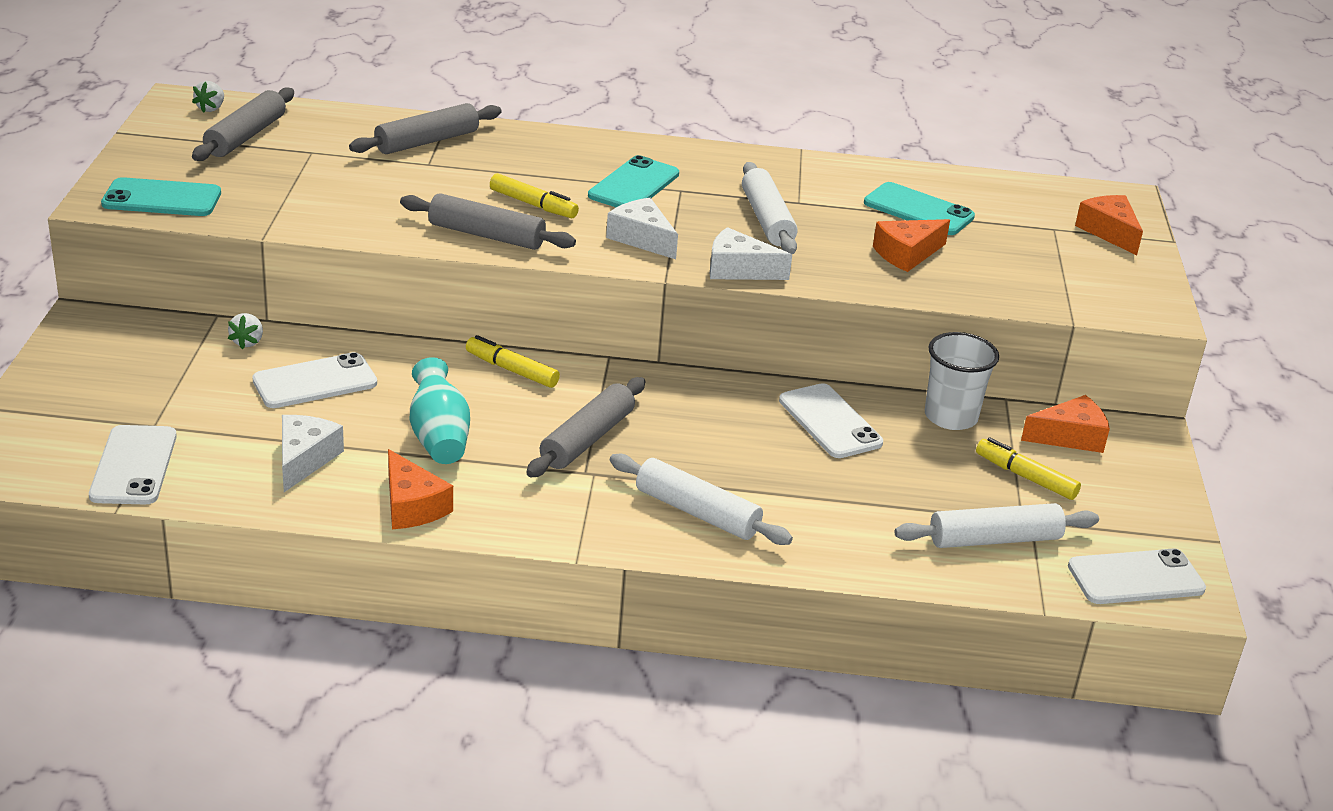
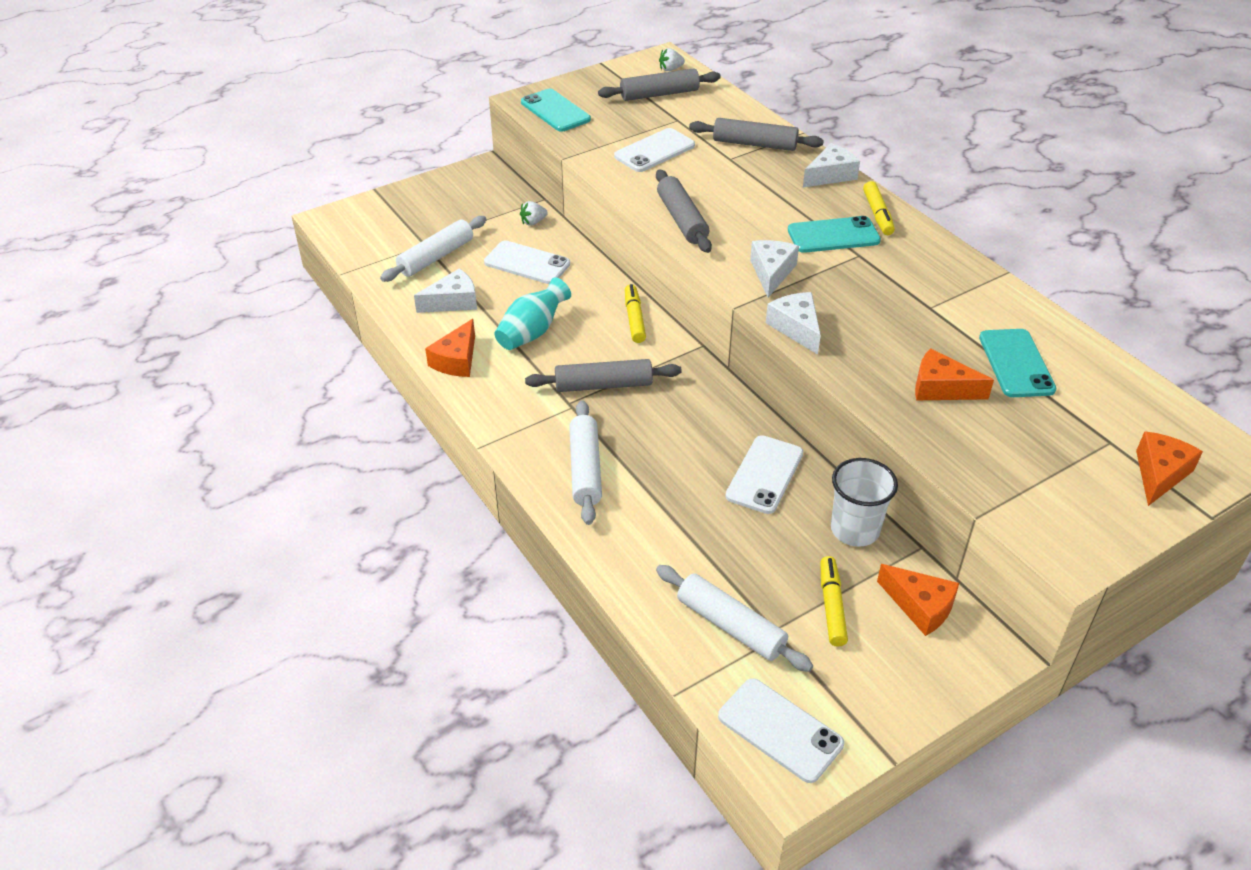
camera: 55 degrees right, 10 degrees up
white phone [89,425,177,504] -> white phone moved to [614,128,695,172]
yellow marker [490,173,579,218] -> yellow marker moved to [863,181,895,235]
white rolling pin [742,162,798,254] -> white rolling pin moved to [380,216,487,282]
none -> white cheese [803,143,860,187]

